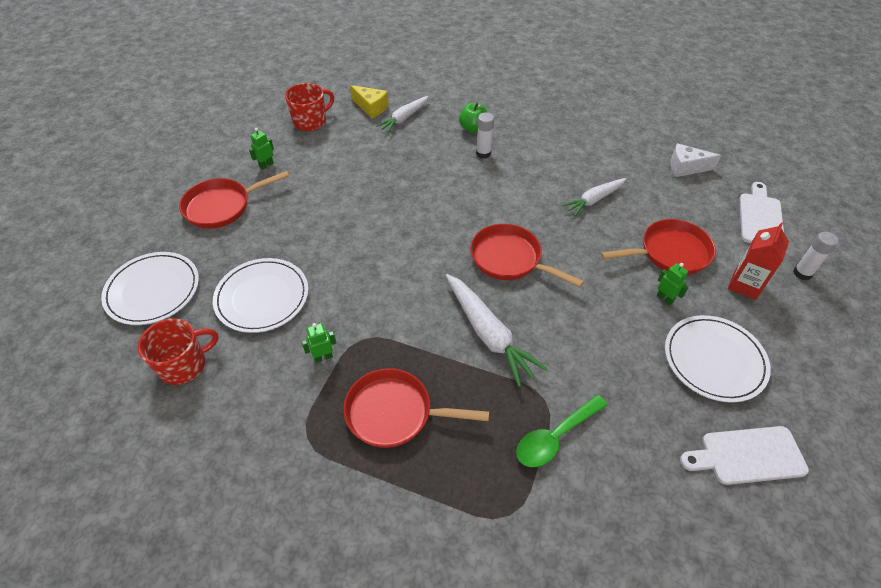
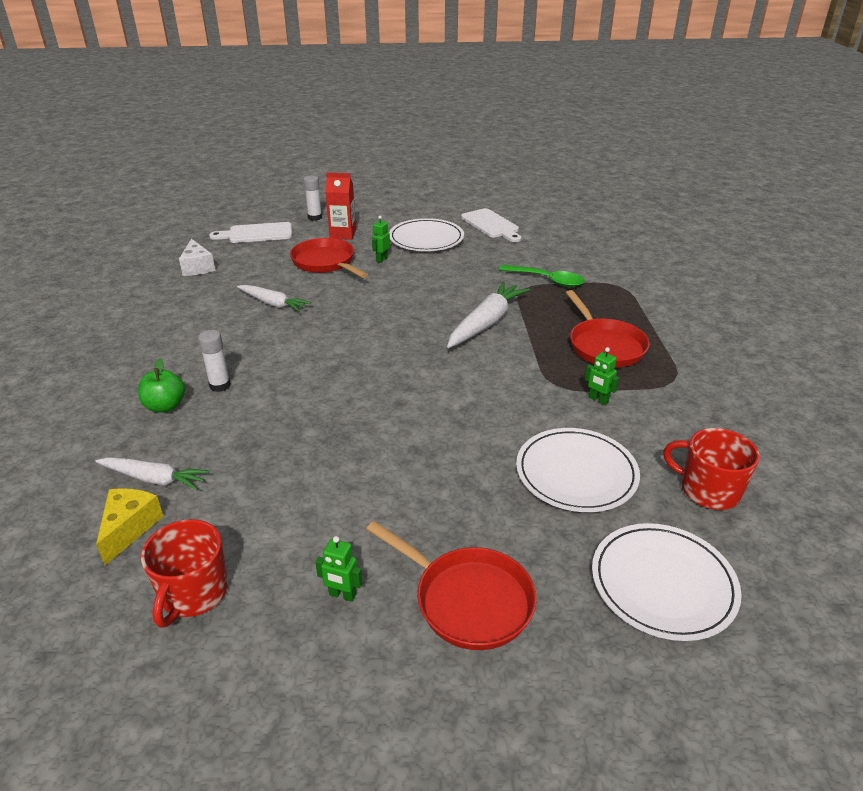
camera: 115 degrees left, 15 degrees down
red mug [285,83,334,131] -> red mug turned 105 degrees counterclockwise [141,519,228,628]
red pan [470,224,584,287] -> none

